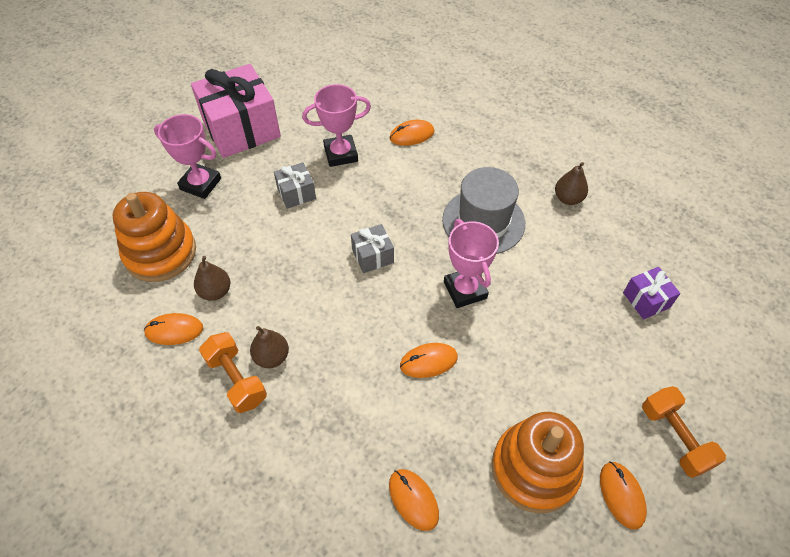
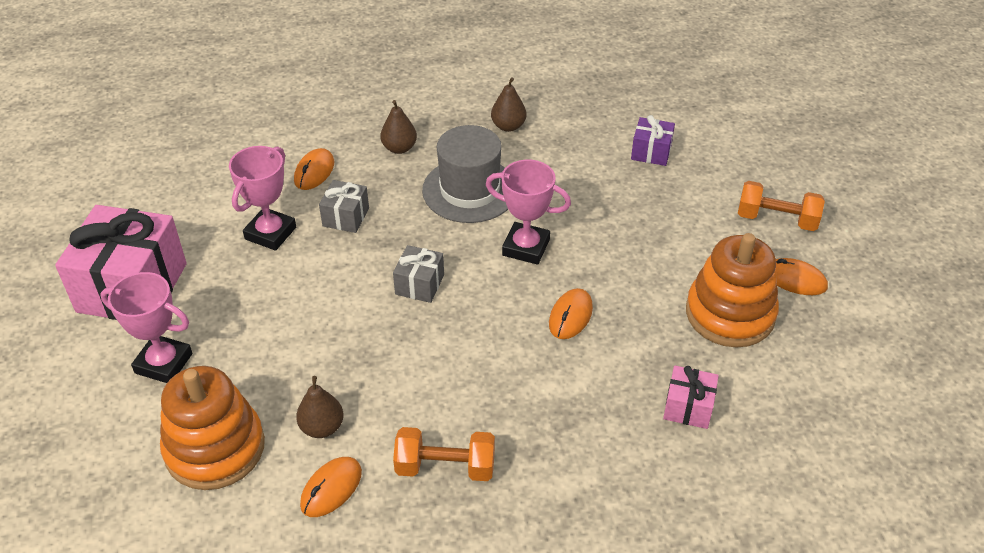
camera: 50 degrees left, 10 degrees down
pink trophy [154,114,221,199] -> pink trophy turned 45 degrees clockwise [100,272,192,383]
brown pear [250,326,289,368] -> brown pear moved to [380,100,417,154]
grey gift [274,162,316,209] -> grey gift moved to [319,180,369,233]
orange mouse [389,469,439,531] -> pink gift [663,365,719,429]

